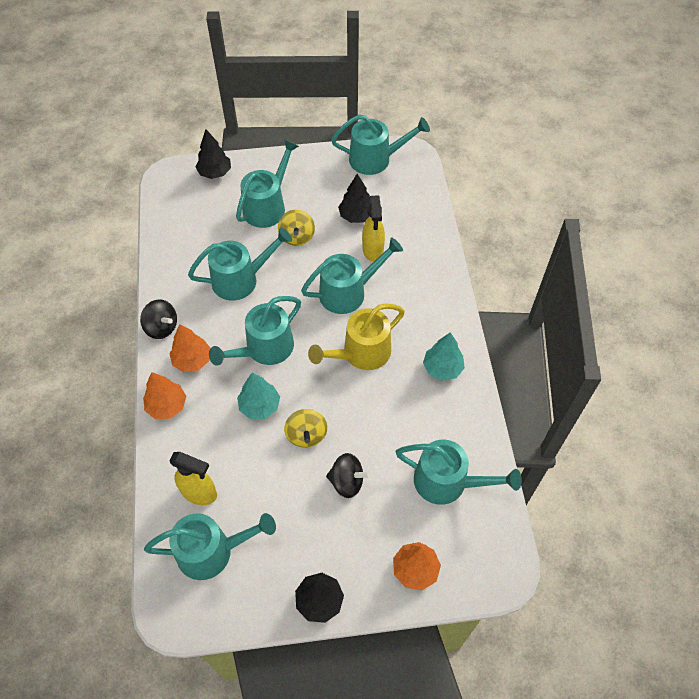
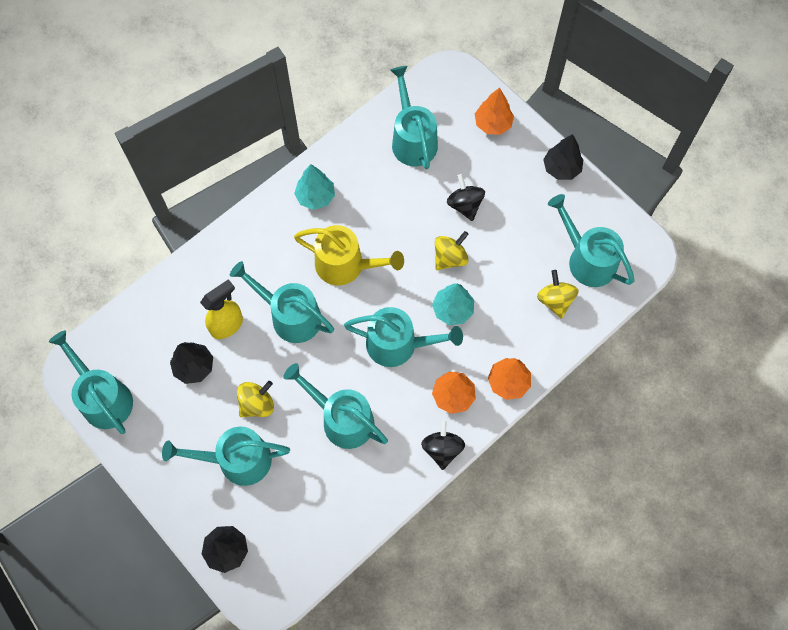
camera: 125 degrees left, 10 degrees up
yellow spray bottle [169,452,217,505] -> yellow spinning top [537,270,579,319]

